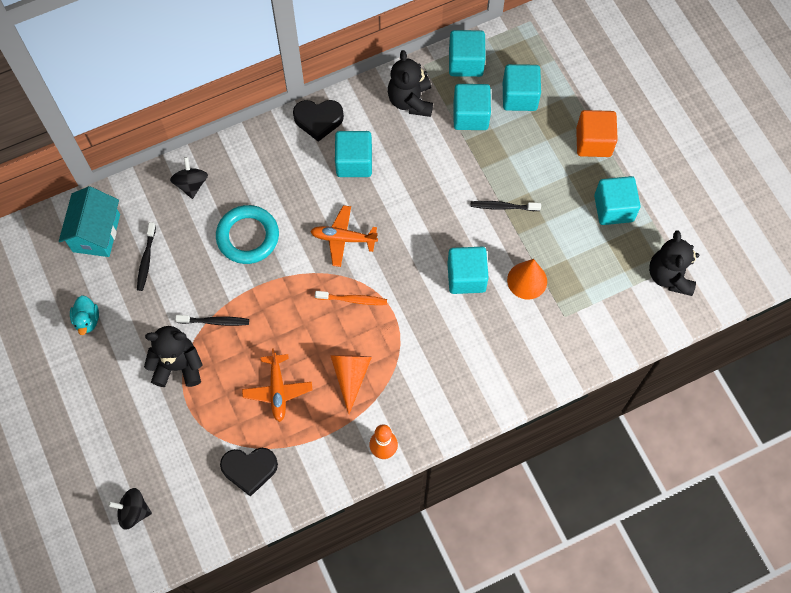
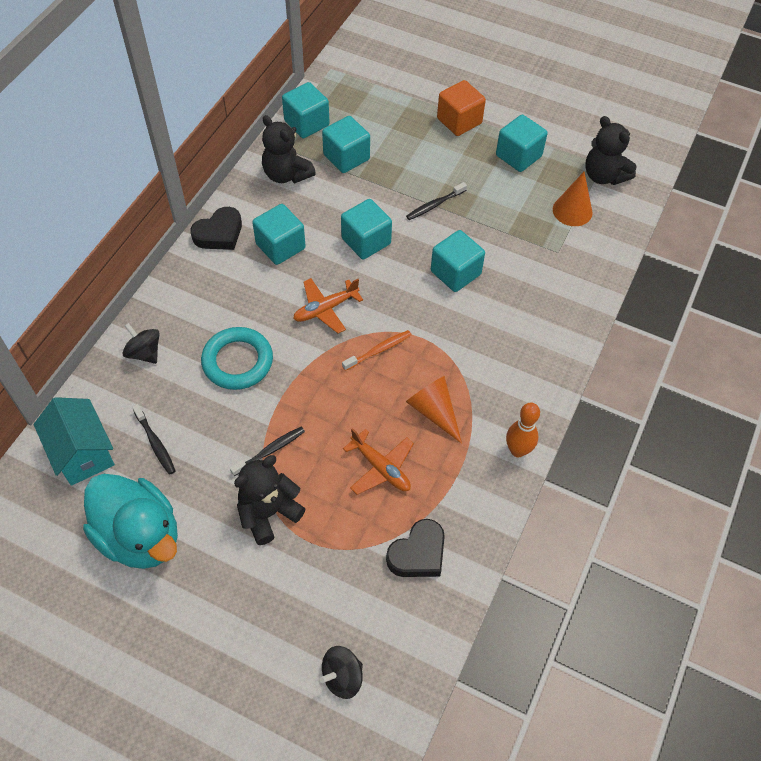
camera: 40 degrees left, 10 degrees down
turquoise duck [70,295,99,335] -> turquoise duck [83,474,178,569], size x2.33
turquoise cube [503,64,541,111] -> turquoise cube moved to [341,199,392,259]
orange cone [507,259,547,299] -> orange cone moved to [553,172,593,226]

